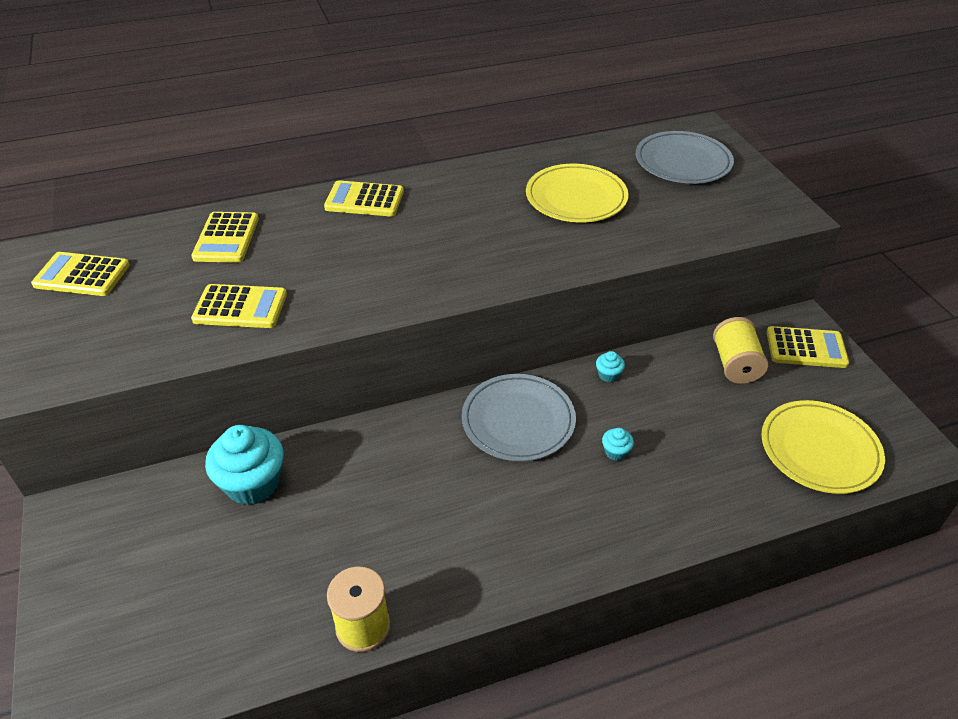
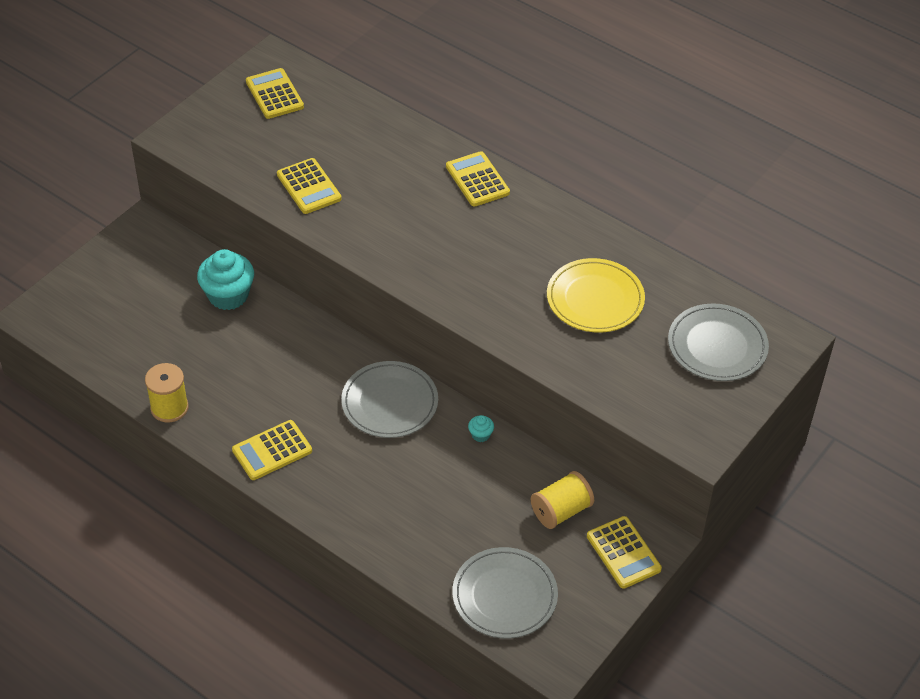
camera: 55 degrees right, 5 degrees up
yellow calculator [191,212,259,263] -> yellow calculator moved to [232,420,312,480]
turquoise cupcake [602,428,634,461] -> none
yellow plate [762,400,885,494] -> grey plate [452,547,558,639]

